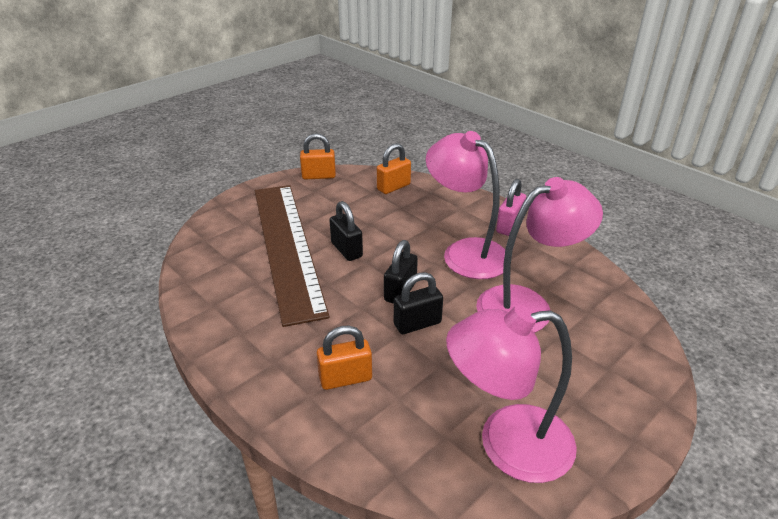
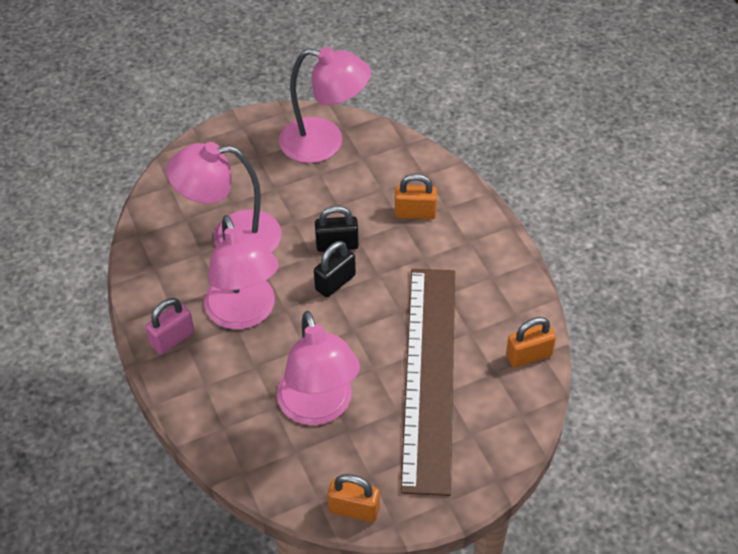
camera: 160 degrees left, 15 degrees up
black padlock [330,201,363,261] -> none
orange padlock [377,143,411,194] -> orange padlock moved to [506,317,556,368]
none -> pink lamp [277,311,360,425]

